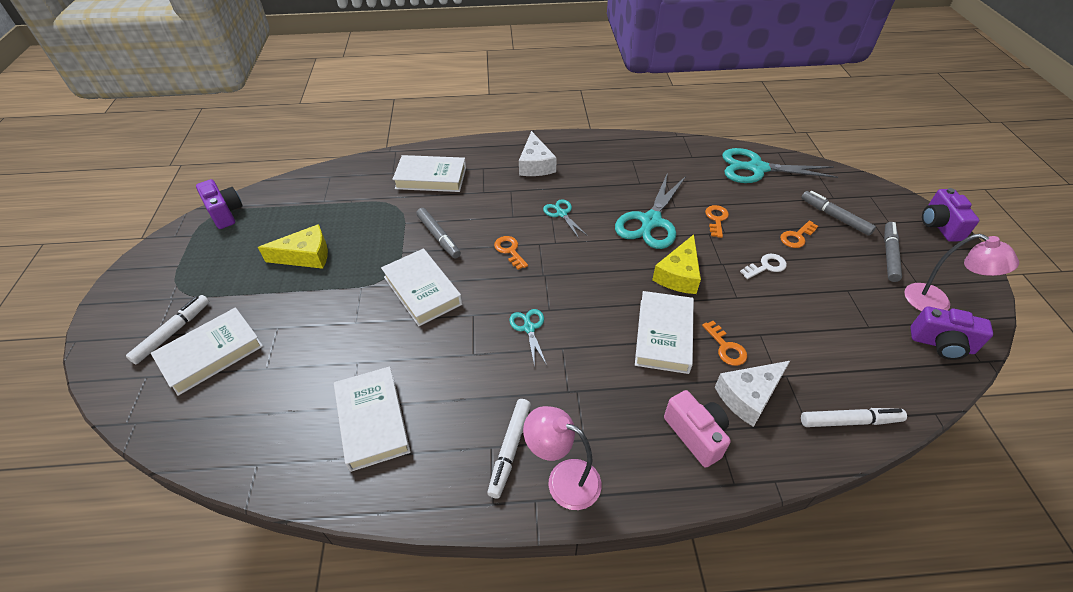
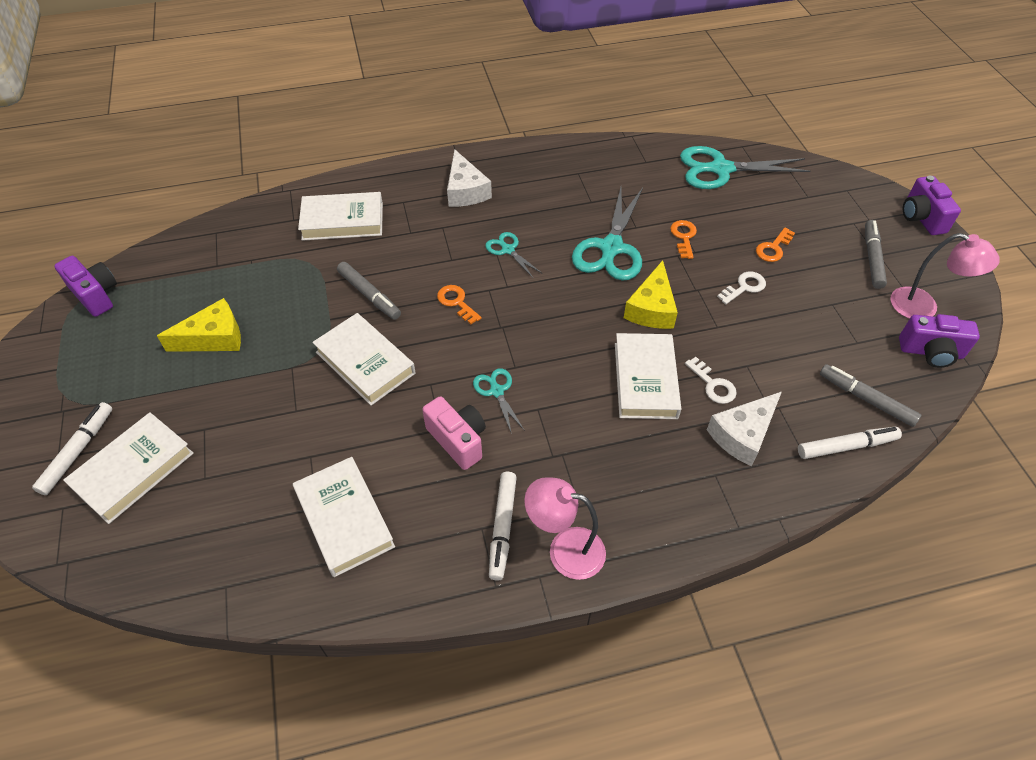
camera: 10 degrees left, 5 degrees up
pink camera [664,390,731,468] -> pink camera moved to [422,396,486,470]
orange key [702,321,747,366] -> white key [685,357,737,404]
grey marker [801,191,876,236] -> grey marker moved to [820,364,921,427]

